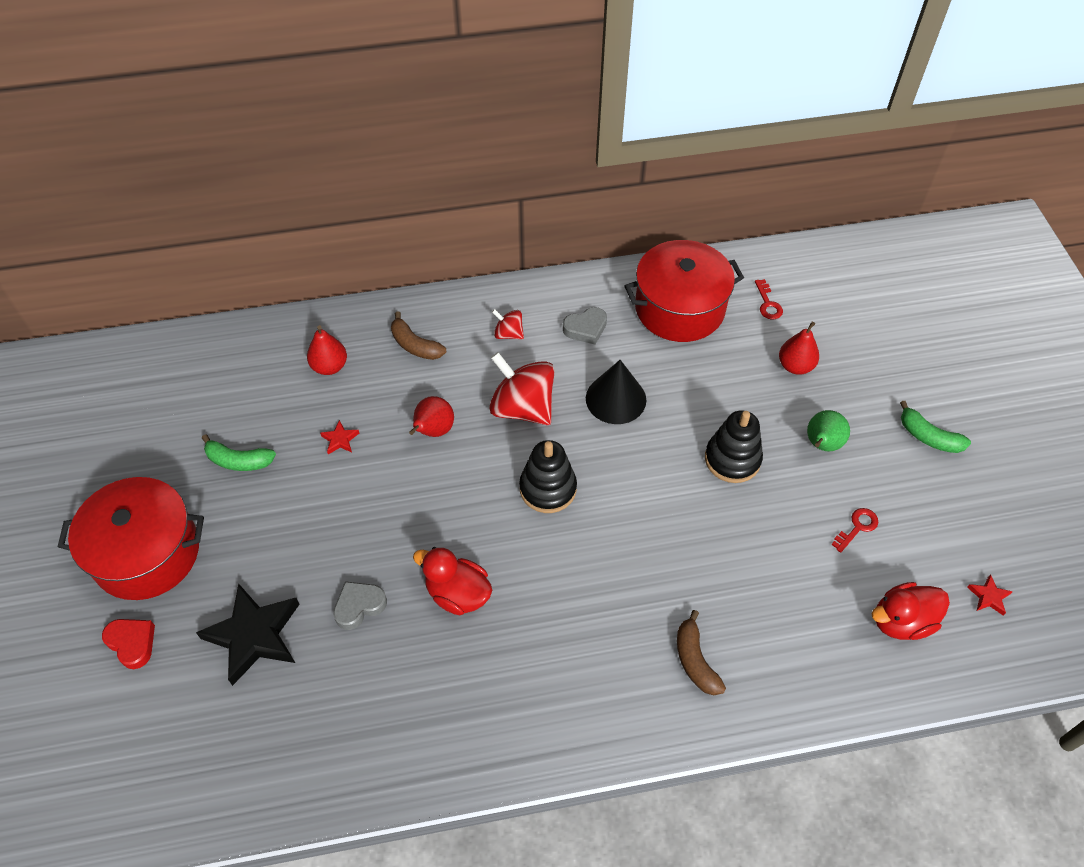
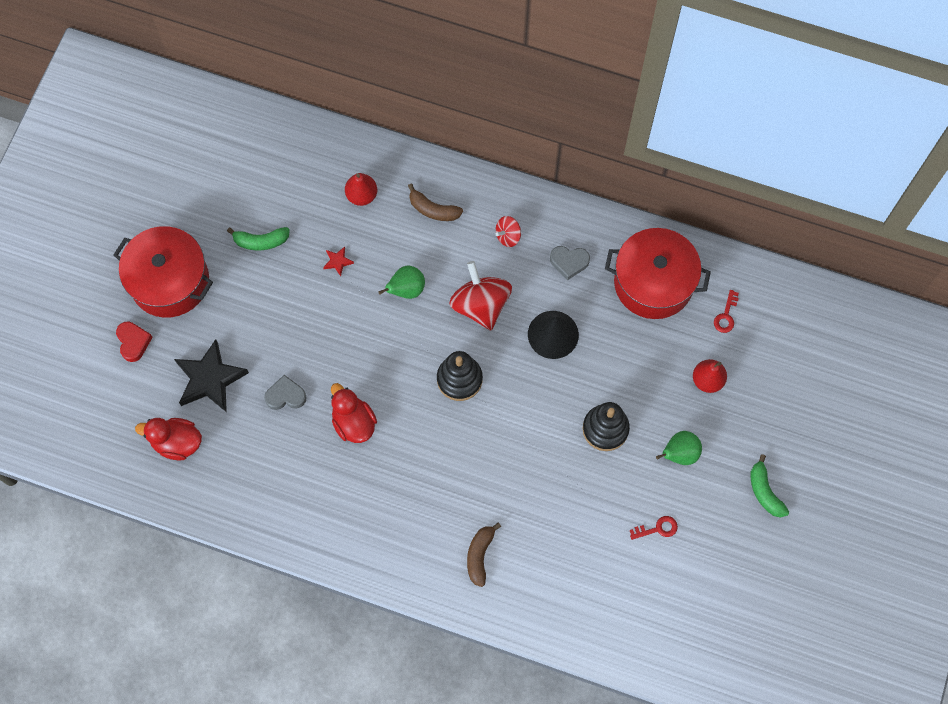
camera: 30 degrees right, 15 degrees up
green banana [202,434,276,471] -> green banana turned 45 degrees counterclockwise [227,227,290,250]
brown banana [391,311,446,360] -> brown banana turned 45 degrees counterclockwise [408,184,463,221]
red pear [409,396,454,437] -> green pear [379,266,425,299]
red spinning top [492,309,524,339] -> red spinning top turned 90 degrees counterclockwise [496,216,521,247]
red duck [871,582,950,640] -> red duck moved to [135,418,202,461]
red star [967,574,1013,616] -> none

